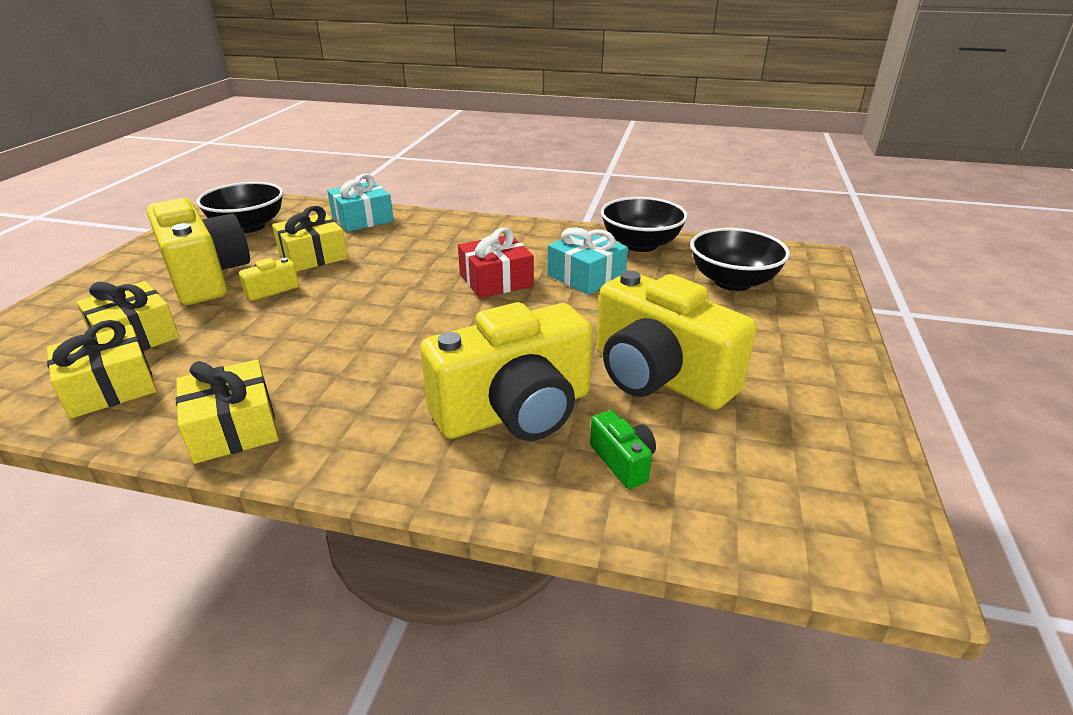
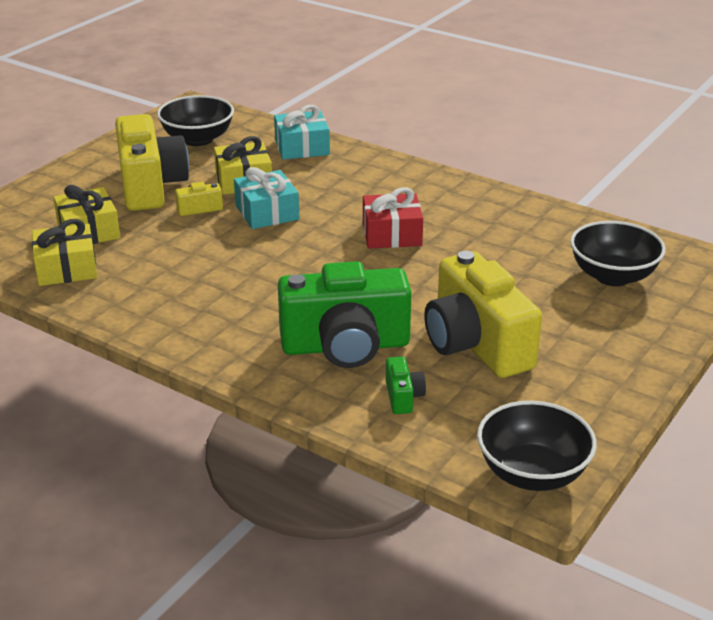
camera: 20 degrees right, 0 degrees up
yellow gift [176,360,279,464] -> none
yellow camera [420,302,593,441] -> green camera [278,261,412,368]
turquoise gift [547,227,628,295] -> turquoise gift moved to [234,167,299,229]
black bowl [601,197,688,252] -> black bowl moved to [477,401,597,491]

